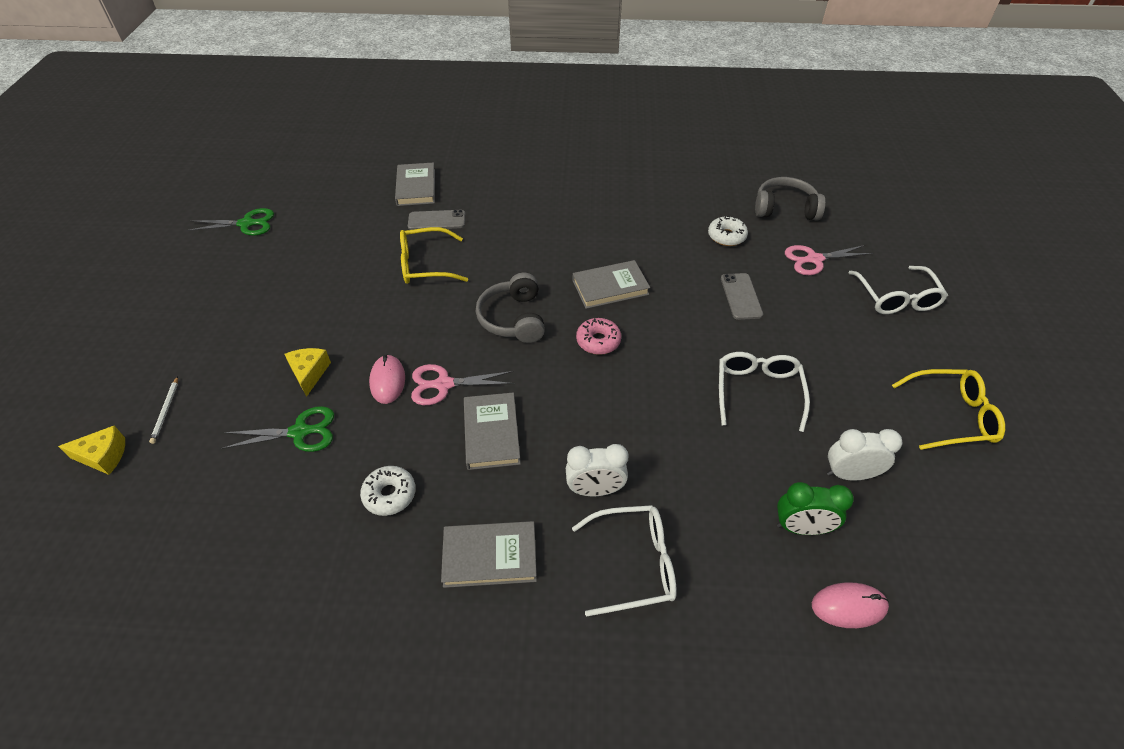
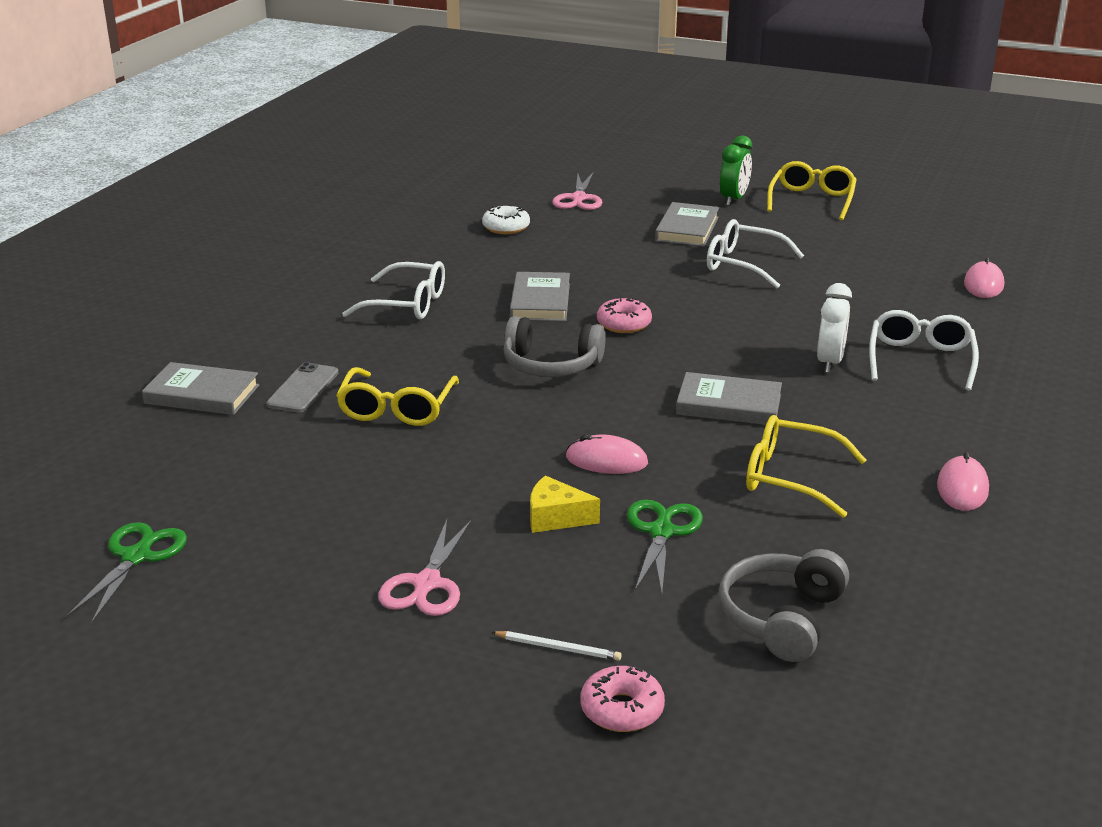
camera: 70 degrees left, 20 degrees down
yellow cheese [58,426,125,475] -> pink donut [580,666,665,732]
white donut [360,466,416,516] -> yellow glasses [746,415,866,518]
pink scissors [411,364,515,405] -> pink scissors moved to [378,520,472,616]
grey book [441,521,537,588] -> grey book moved to [655,202,719,247]
grey phone [721,273,763,320] -> none
grey headphones [755,177,826,220] -> grey headphones moved to [719,549,849,662]
green clock [777,482,854,535] -> green clock moved to [720,135,752,206]
white clock [827,429,903,481] -> none
white glasses [848,266,948,314] -> white glasses moved to [342,261,445,319]
none -> pink mouse [937,452,989,511]

